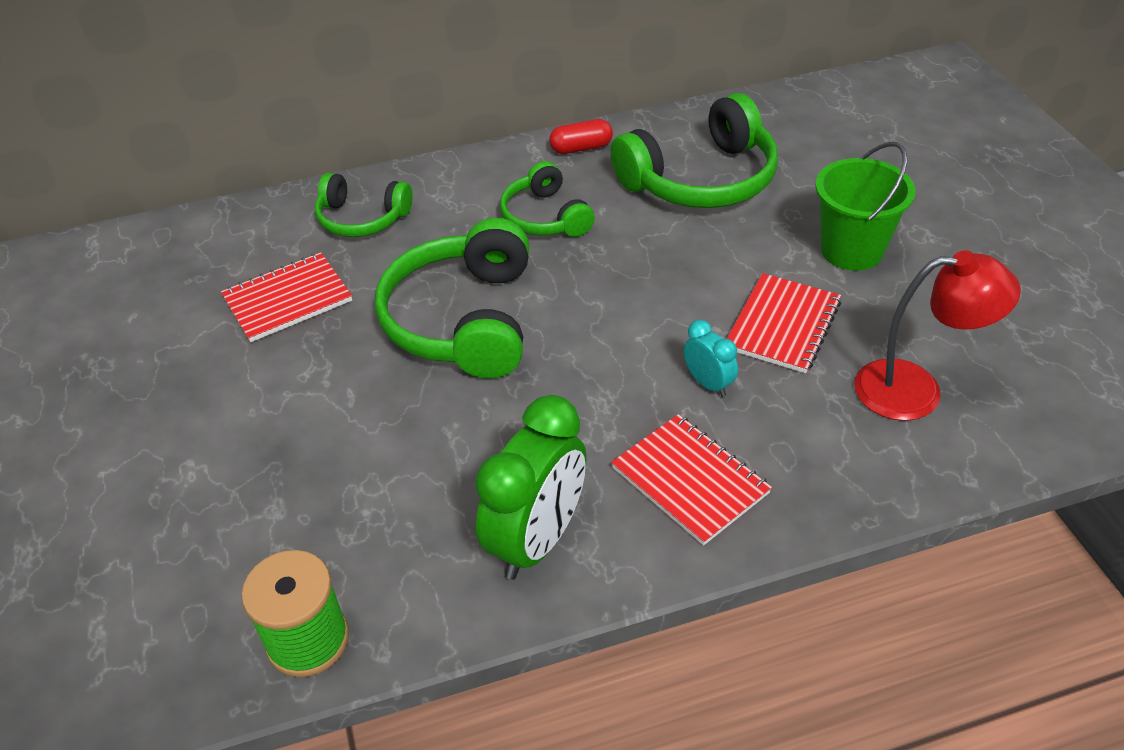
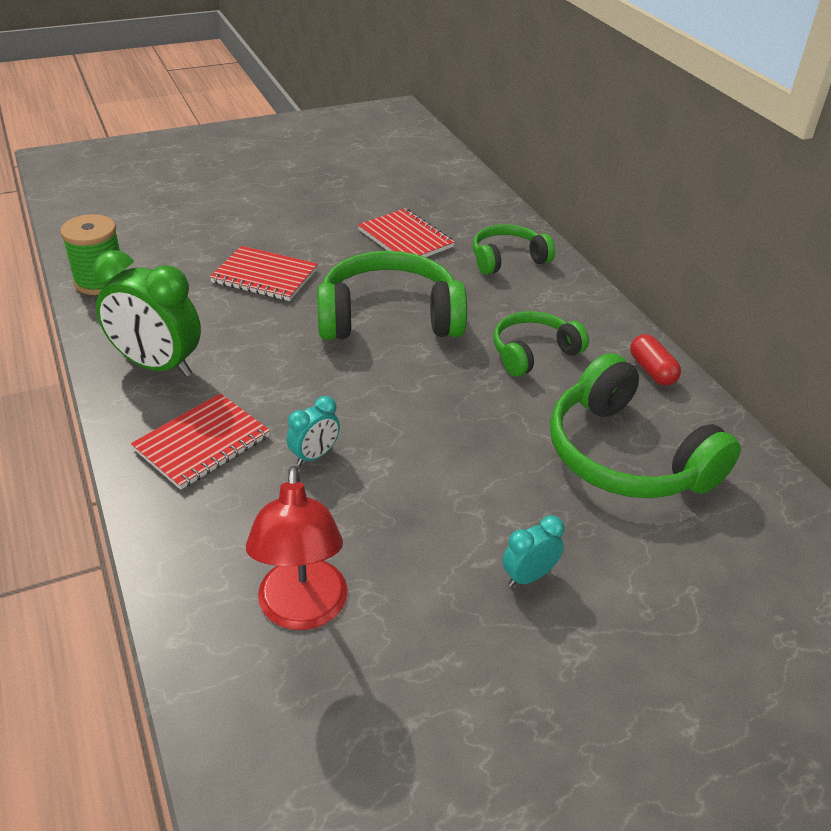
camera: 80 degrees right, 5 degrees down
green headphones [315,173,412,237] -> green headphones turned 60 degrees clockwise [473,224,555,275]
red notebook [727,273,841,373] -> red notebook moved to [210,246,318,301]
green bucket [815,142,915,271] -> turquoise clock [502,515,564,587]

